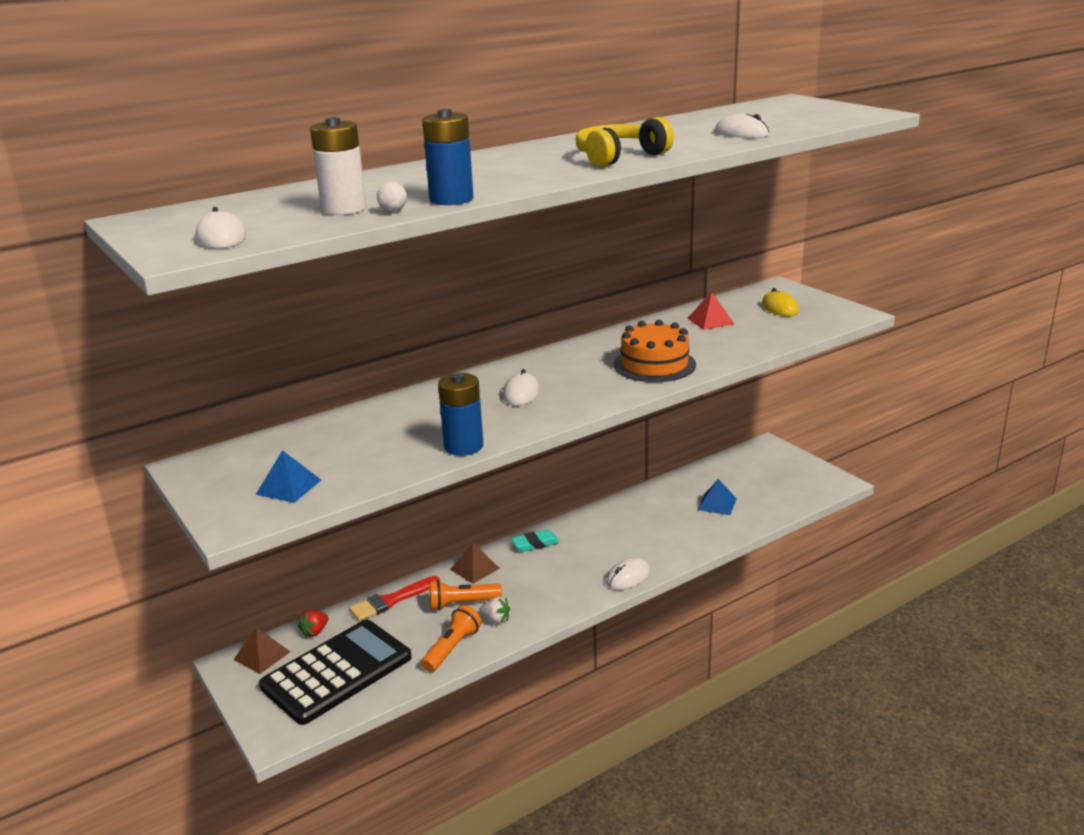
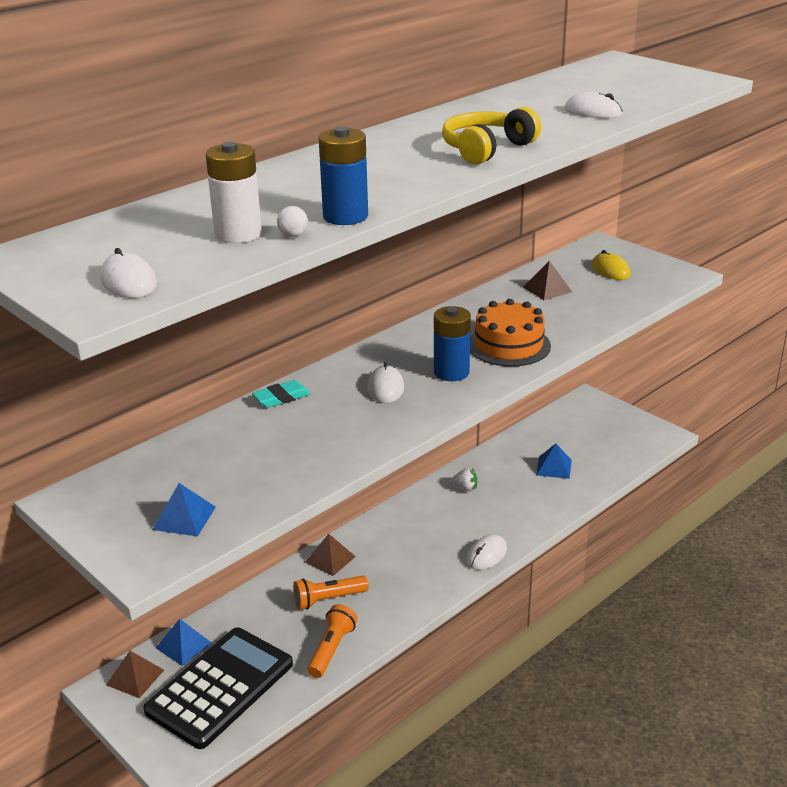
camera: 10 degrees left, 5 degrees up
red strawberry [298,610,328,638] -> blue pyramid [156,619,212,666]
red brush [349,576,440,621] -> none
blue battery [438,373,483,456] -> blue battery moved to [434,306,471,381]
white strawberry [479,597,510,624] -> white strawberry moved to [450,468,477,491]
turquoise eraser [511,529,560,552] -> turquoise eraser moved to [252,380,311,408]
red pyramid [687,292,734,330] -> brown pyramid [524,261,572,300]

